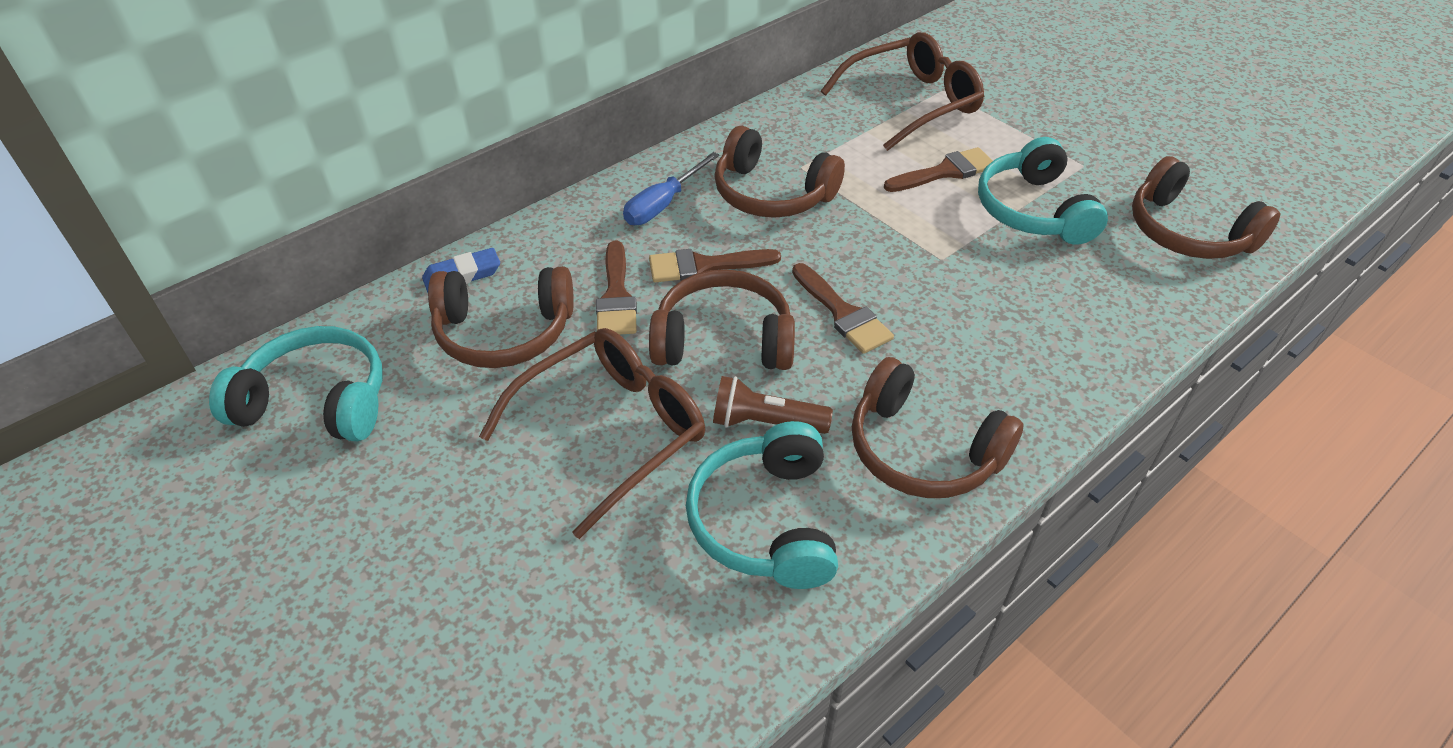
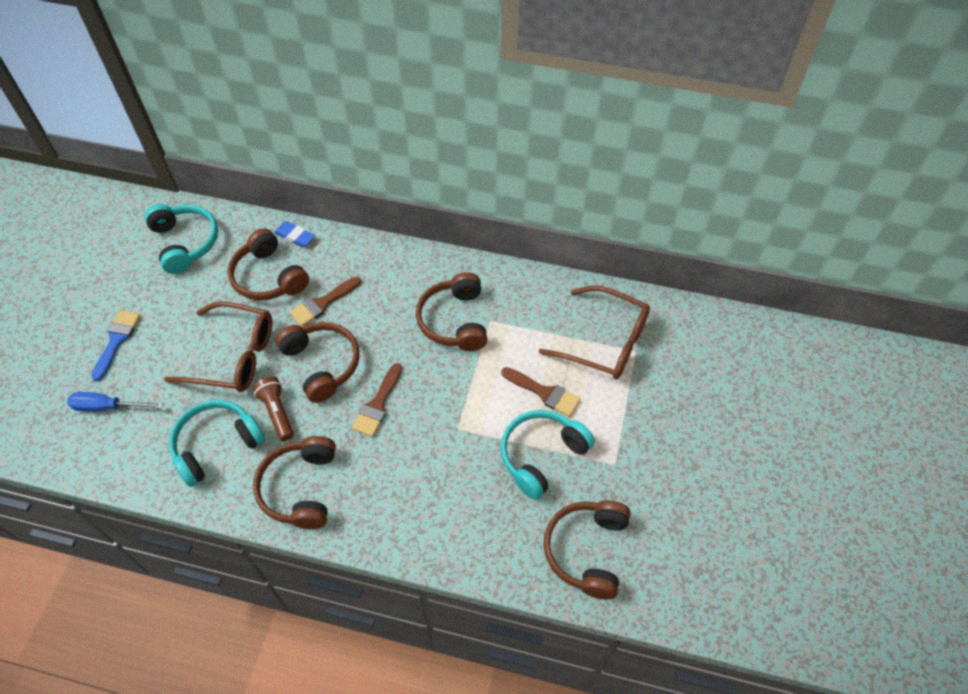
camera: 55 degrees right, 10 degrees up
blue screwdriver [623,152,719,225] -> blue screwdriver moved to [67,392,163,412]
brown brush [649,249,781,282] -> none
none -> blue brush [91,310,140,381]

